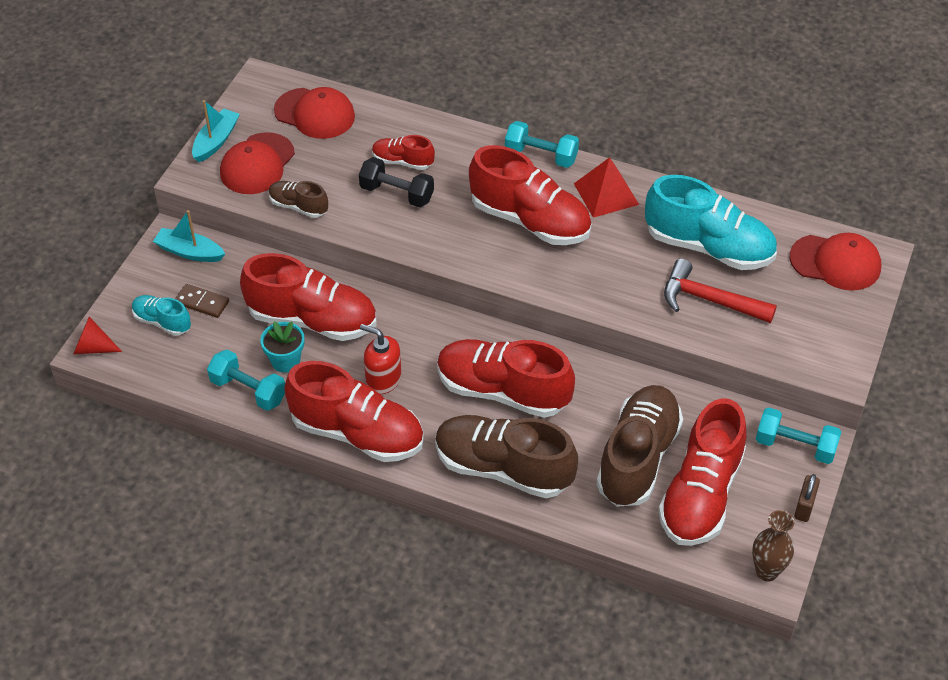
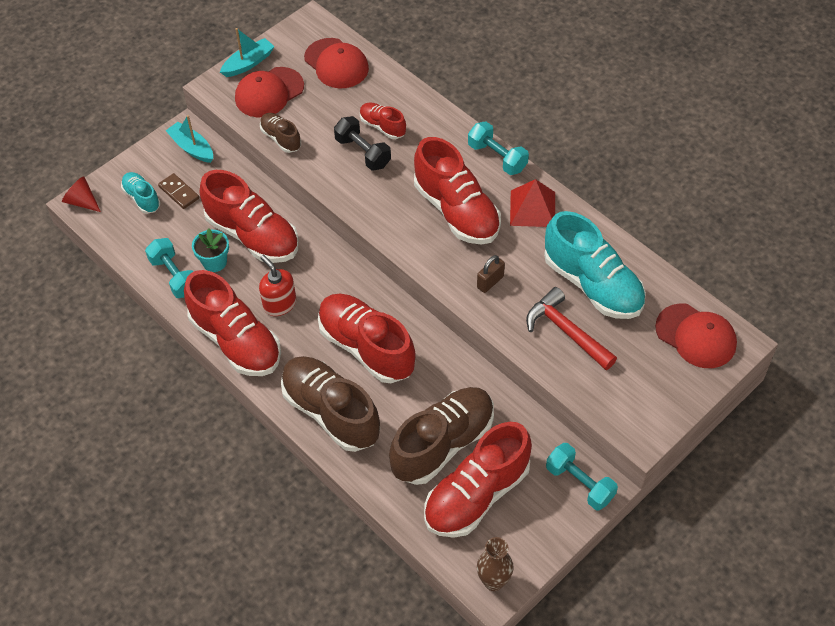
camera: 25 degrees right, 5 degrees up
brown padlock [794,474,820,522] -> brown padlock moved to [477,255,505,293]

